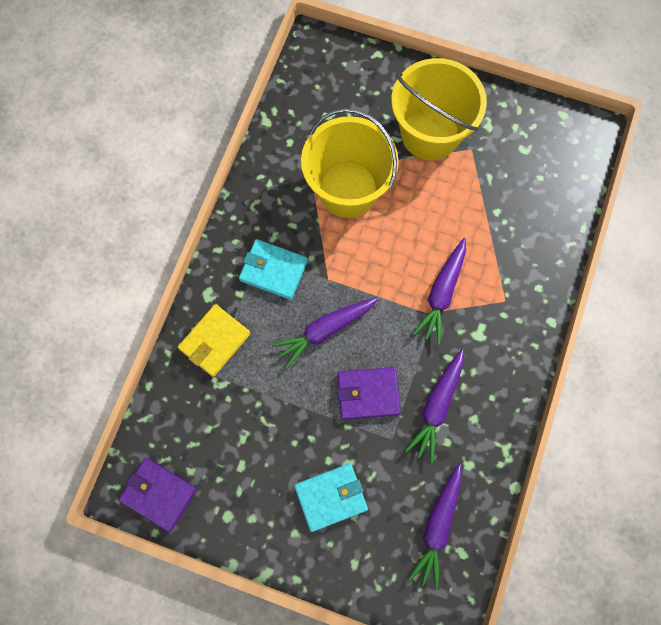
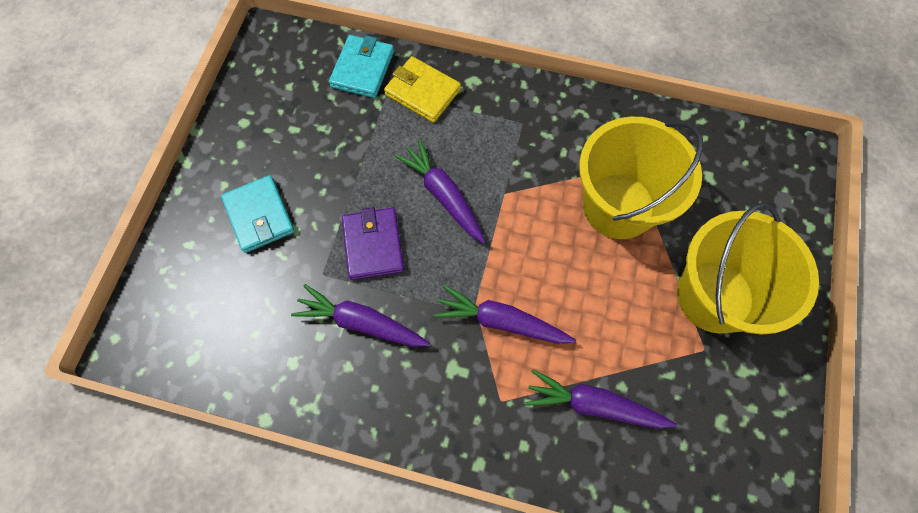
camera: 85 degrees right, 5 degrees down
purple wallet [119,458,197,532] -> none
turquoise wallet [239,239,308,300] -> turquoise wallet moved to [329,35,394,98]
purple carrot [408,464,462,591] -> purple carrot moved to [525,369,677,429]

